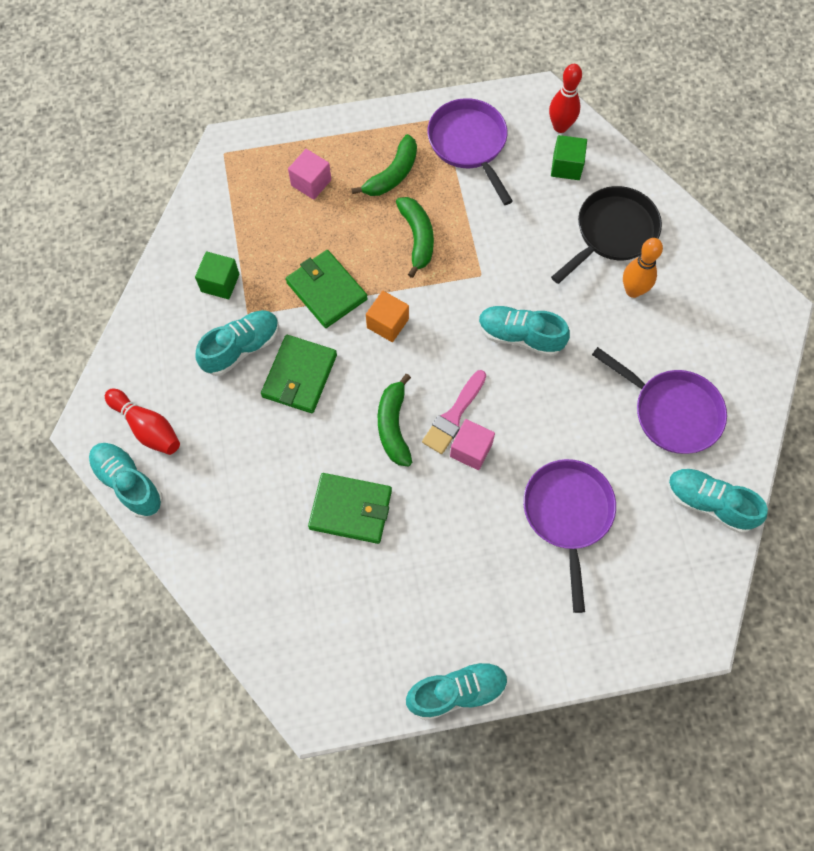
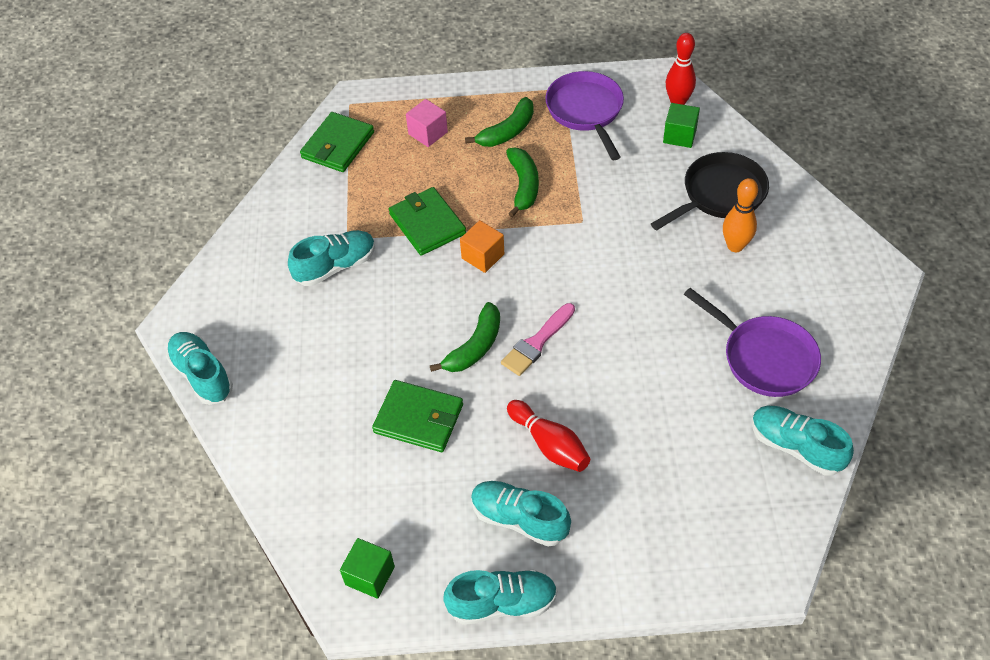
camera: 10 degrees right, 15 degrees down
red bowling pin [105,389,180,455] -> red bowling pin moved to [507,400,590,472]
green cube [195,251,240,299] -> green cube moved to [340,538,395,599]
green wallet [261,335,337,413] -> green wallet moved to [300,112,374,172]
green banana [378,374,412,466] -> green banana turned 150 degrees counterclockwise [430,302,500,372]
pink cube [450,419,495,470] -> none
turquoise shoe [479,306,570,357] -> turquoise shoe moved to [471,481,571,547]
purple pan [523,459,616,613] -> none

